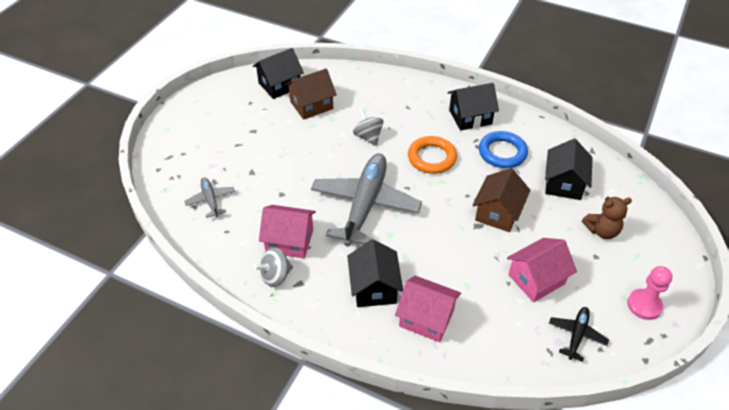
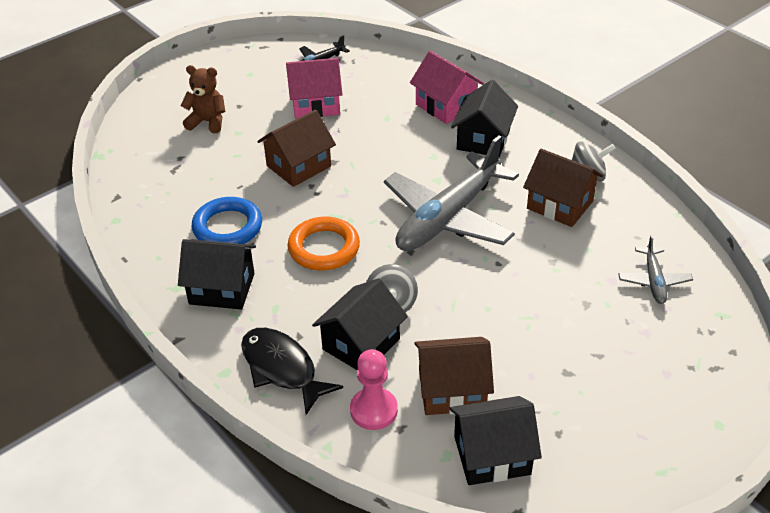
camera: 155 degrees left, 5 degrees down
pink house [259,205,316,258] -> brown house [523,149,603,227]
black house [545,139,593,200] -> black house moved to [312,278,408,370]
pink pawn [627,266,672,320] -> pink pawn moved to [350,349,398,430]
none -> black fish [241,328,343,415]

